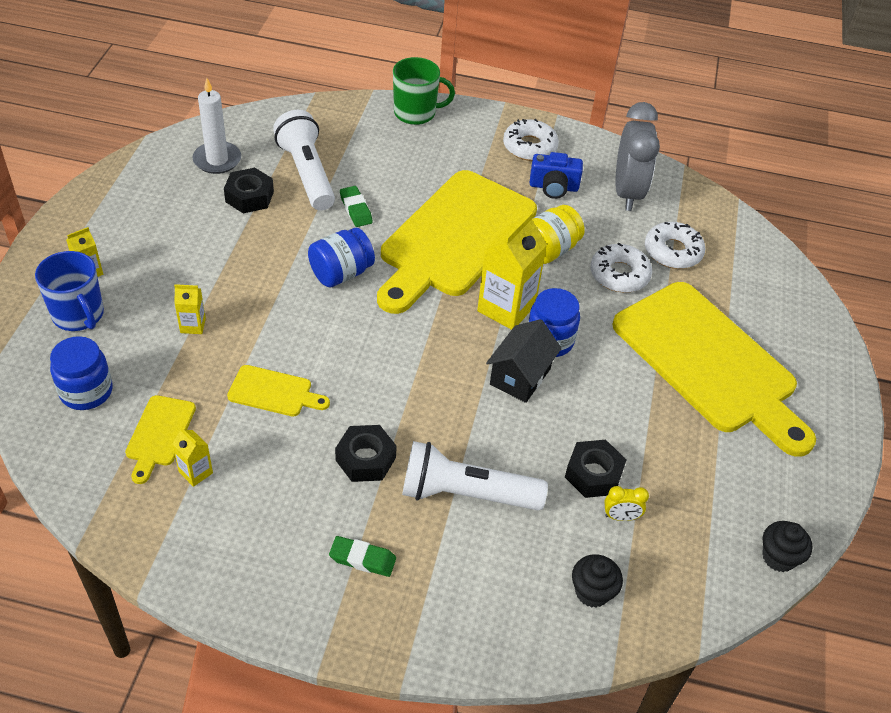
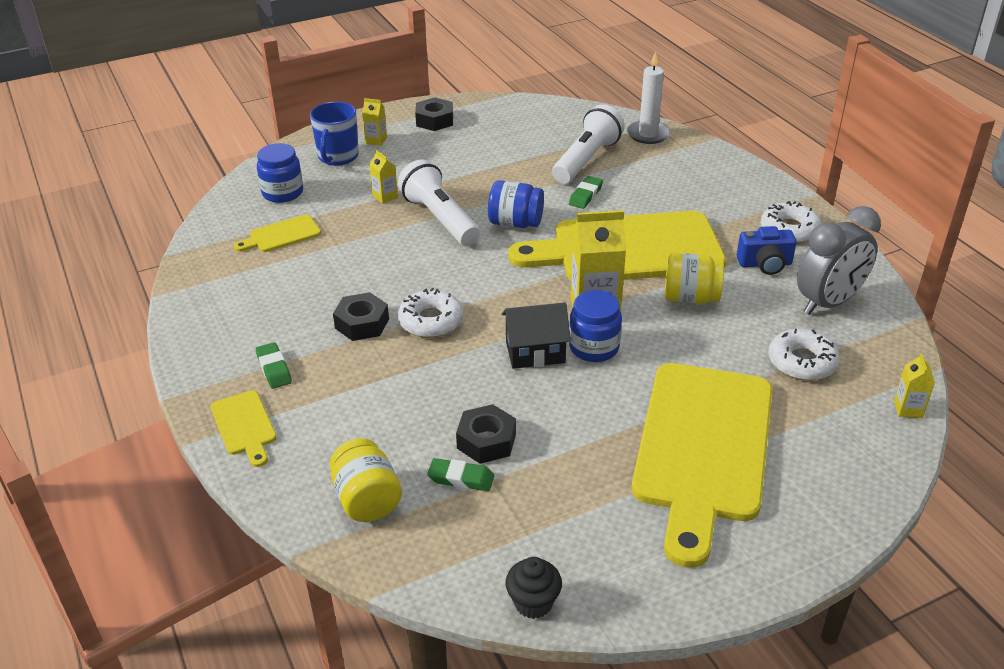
camera: 55 degrees right, 10 degrees down
yellow carton [172,427,213,487] -> yellow carton moved to [894,353,935,418]
white candle [193,78,241,174] -> white candle moved to [627,52,670,144]
black nut [224,168,274,214] -> black nut moved to [415,97,453,131]
yellow cutting board [227,365,330,417] -> yellow cutting board moved to [211,390,277,467]
green mug [393,57,455,125] -> none
white flashlight [402,441,548,510] -> white flashlight moved to [398,159,480,246]
blue camera [530,152,583,199] -> blue camera turned 60 degrees counterclockwise [737,226,797,275]
black cupcake [572,554,623,608] -> yellow jar [330,438,402,522]
white donut [590,243,652,293] -> white donut moved to [398,288,463,338]
yellow clock [604,486,649,521] -> green eraser [427,458,494,491]

